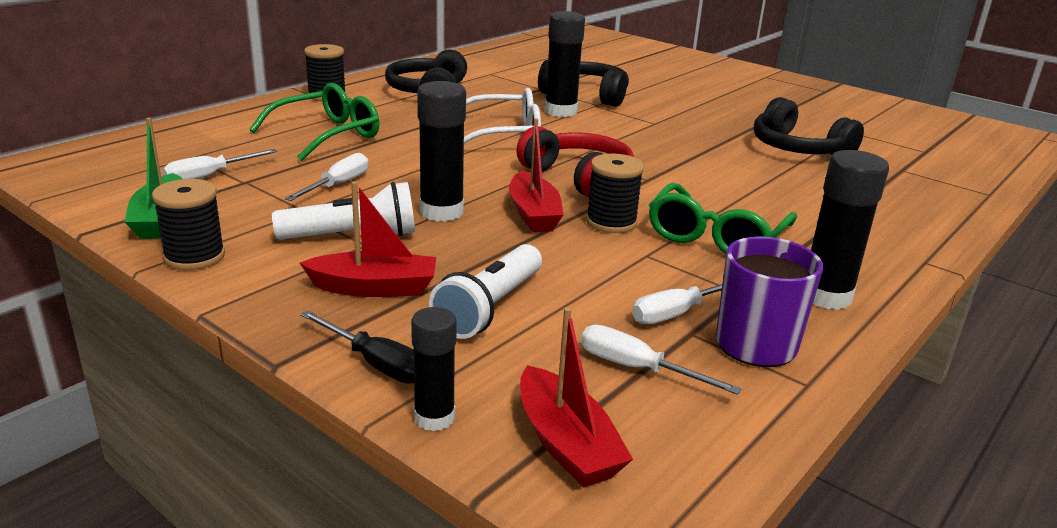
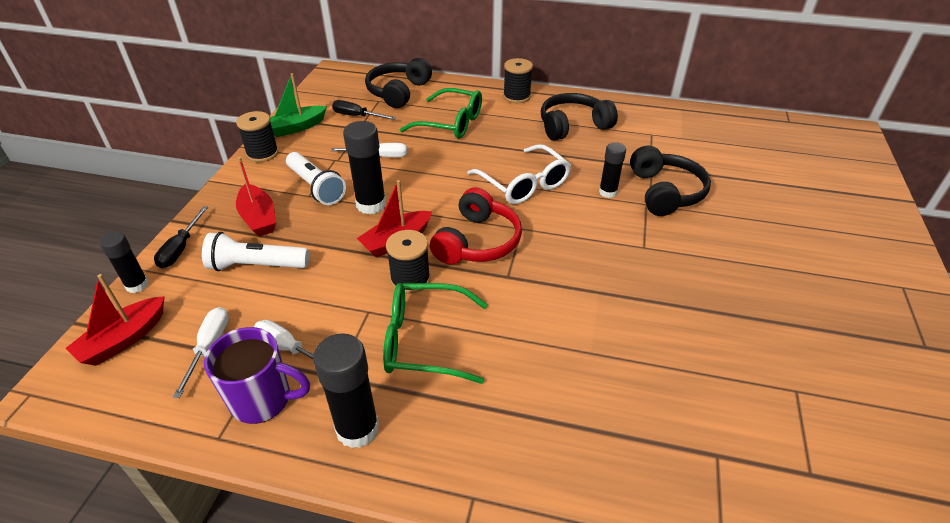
camera: 65 degrees right, 15 degrees up
white screwdriver [163,149,277,179] -> black screwdriver [332,100,396,120]
black glue stick [545,11,585,117] -> black glue stick [599,142,626,198], size x0.62
black headphones [754,97,864,155] -> black headphones moved to [365,58,432,108]

